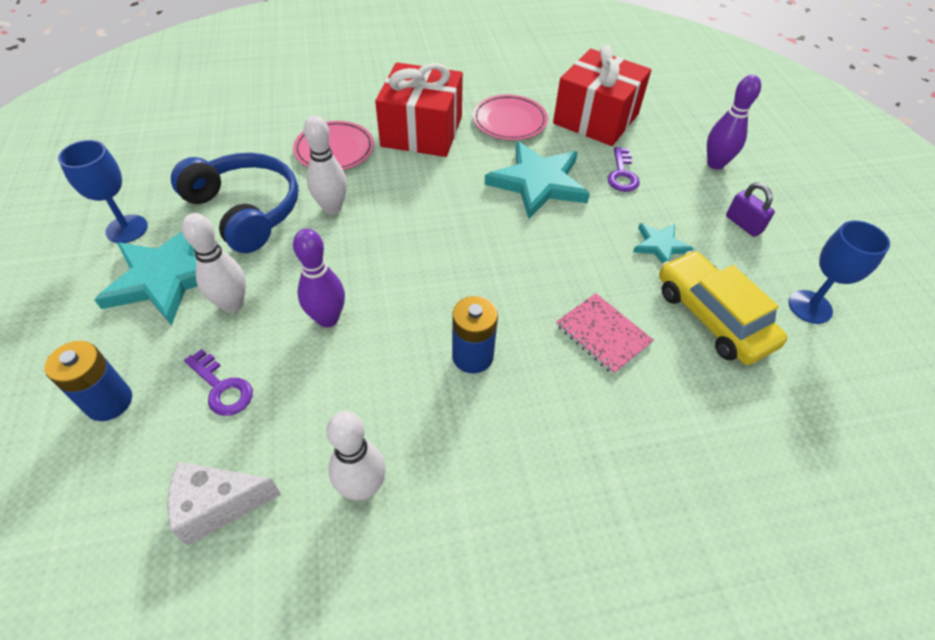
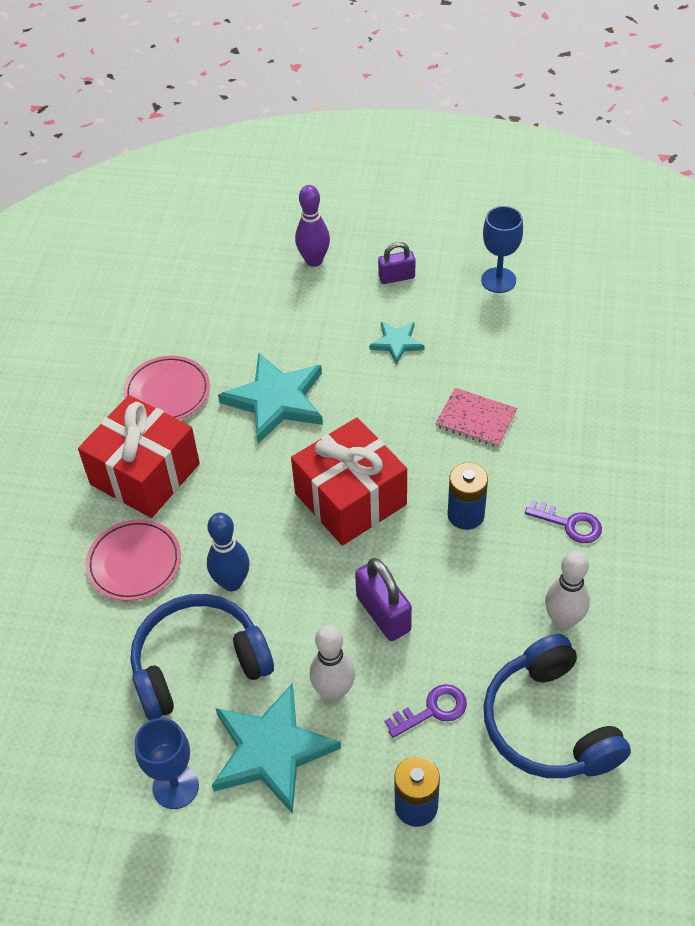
camera: 65 degrees left, 0 degrees up
white cheese [167,462,281,546] -> blue headphones [483,634,631,778]
purple bowling pin [293,229,345,327] -> purple padlock [355,558,412,641]
white bowling pin [304,116,347,214] -> blue bowling pin [207,512,249,591]
red gift [553,45,651,146] -> red gift moved to [291,418,407,546]
pink notebook [556,293,654,374] -> pink notebook turned 45 degrees clockwise [435,388,518,447]
purple key [608,147,640,192] -> purple key moved to [525,500,602,543]
yellow car [659,251,788,365] -> none

